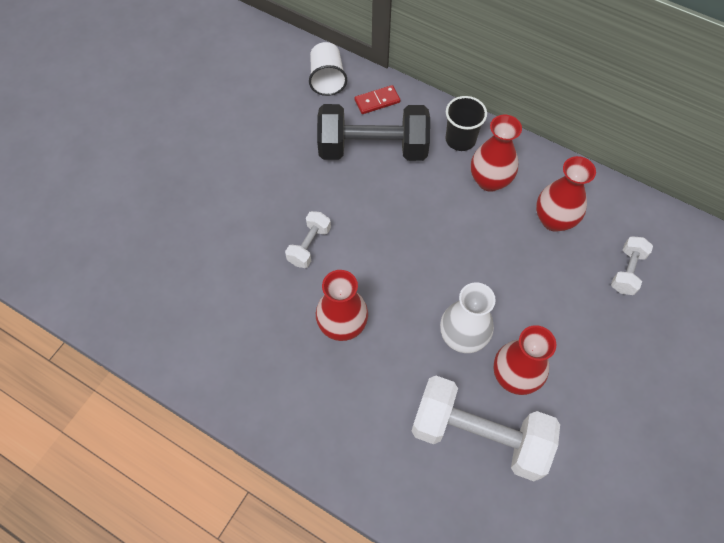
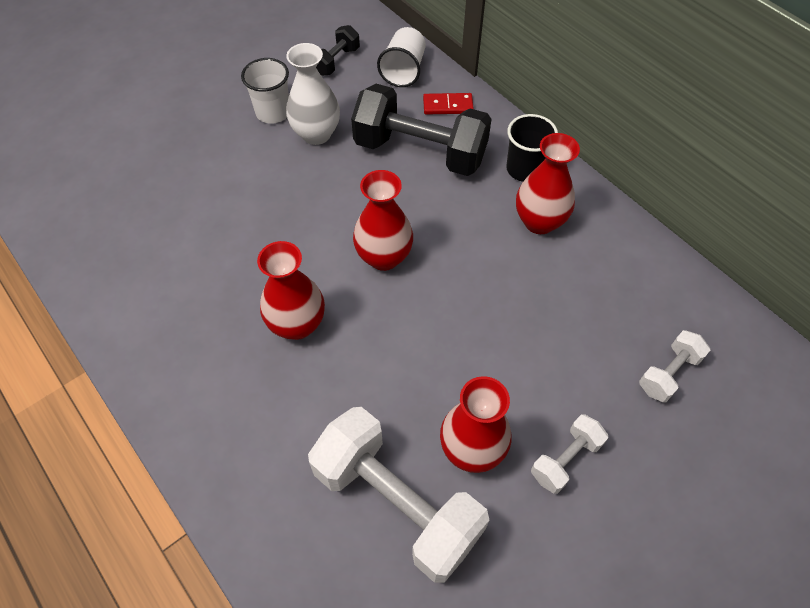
camera: 20 degrees right, 5 degrees down
white dumbbell [285,211,331,268] -> white dumbbell moved to [531,414,608,494]
white vase [440,282,496,353] -> white vase moved to [286,43,340,145]
red vase [536,156,596,232] -> red vase moved to [353,170,413,271]
none -> white cup [241,58,289,124]
none -> black dumbbell [316,25,360,76]

